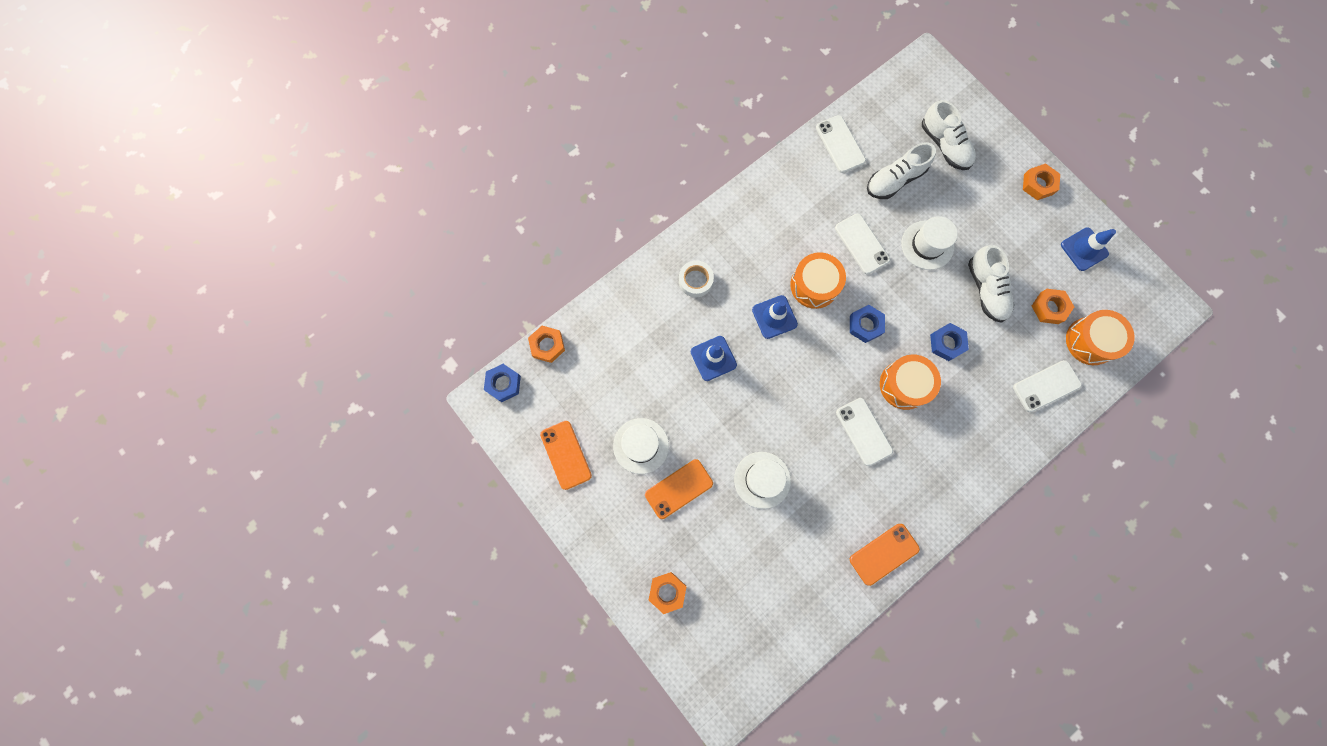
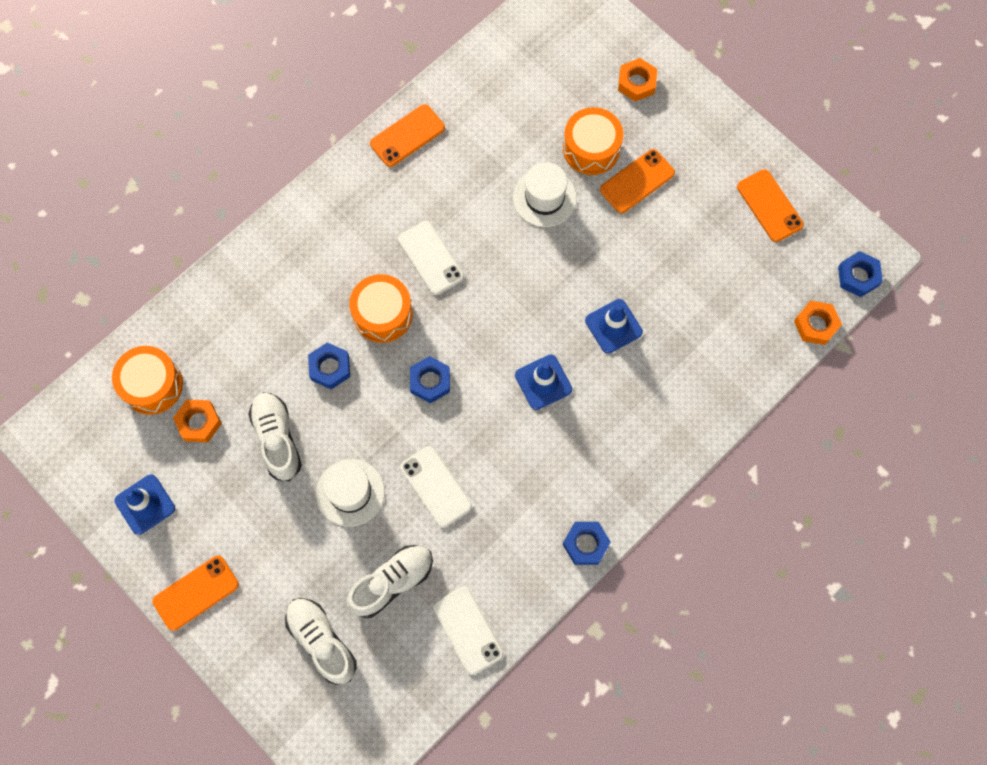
camera: 175 degrees right, 5 degrees down
white hat [613,418,669,474] -> none
white tape [679,260,714,297] -> none
orange drum [791,252,846,309] -> orange drum moved to [563,107,623,175]
white phone [1013,360,1082,412] -> none
orange nut [1023,163,1060,200] -> orange phone [153,555,239,631]
none -> blue nut [563,522,611,565]

